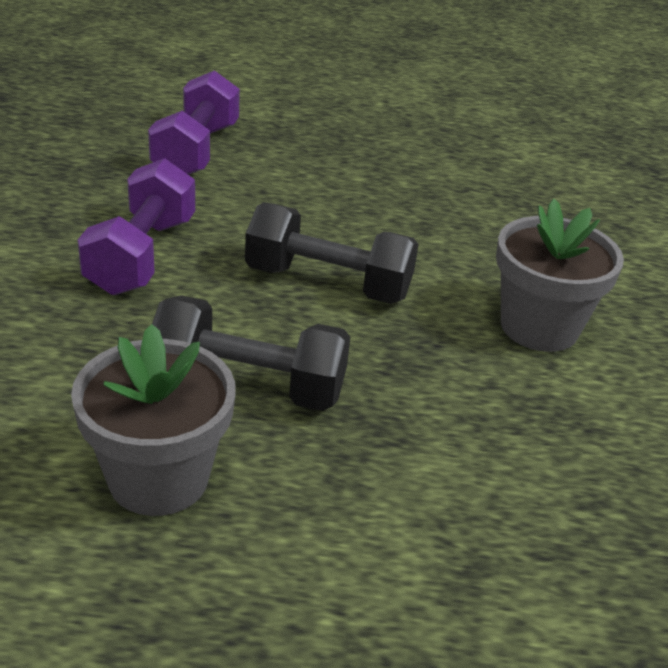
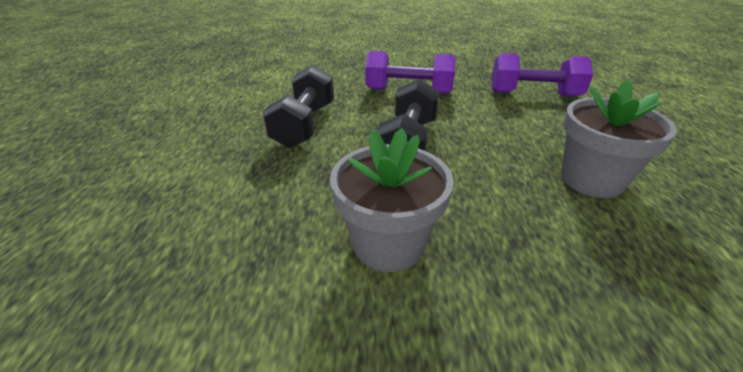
camera: 90 degrees right, 0 degrees up
grey flower pot [71,324,236,516] -> grey flower pot moved to [561,79,677,198]

